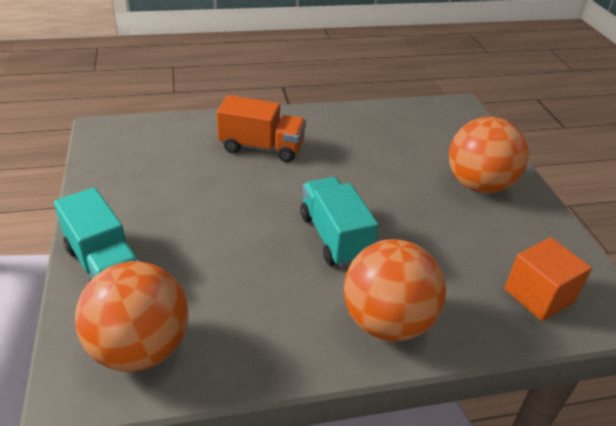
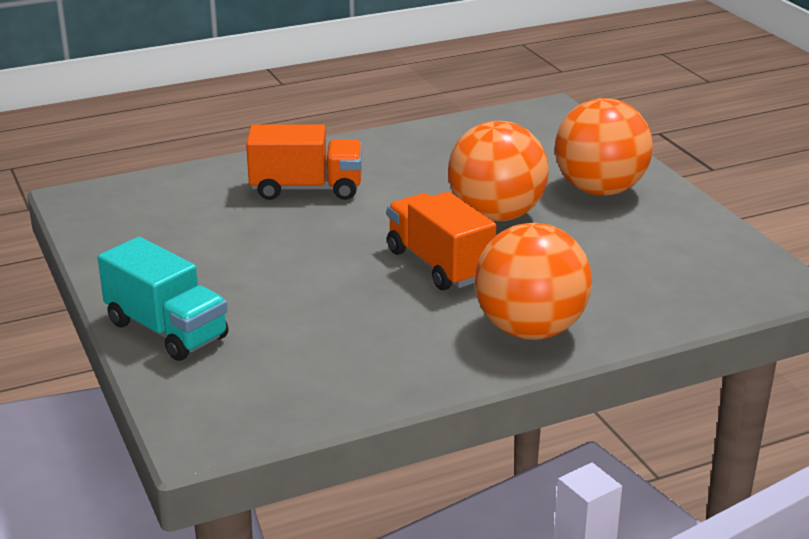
camera: 10 degrees left, 10 degrees down
orange ball [75,261,188,372] -> orange ball moved to [448,121,549,222]
turquoise truck [300,177,379,267] -> orange truck [387,192,497,290]
orange cube [504,238,592,321] -> none

